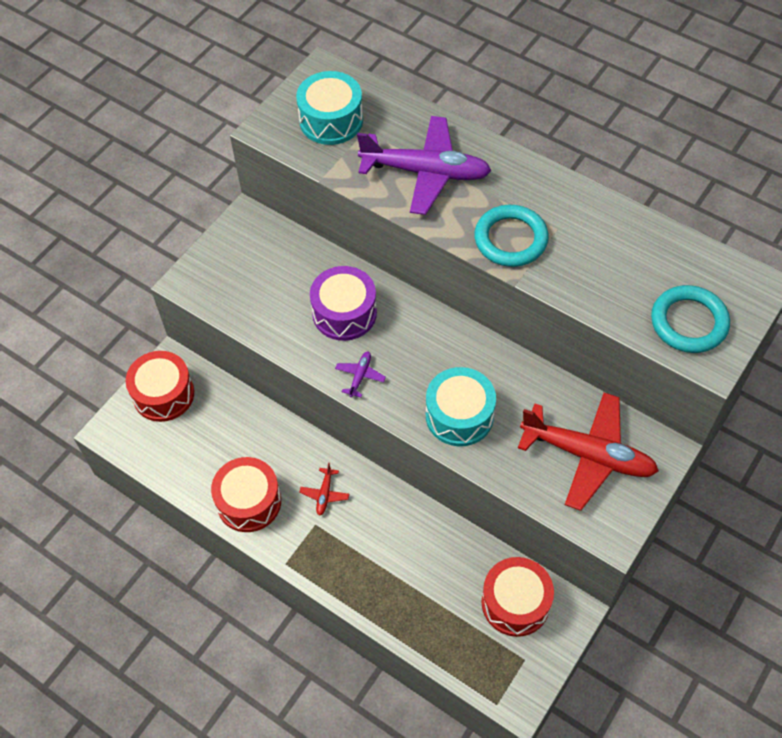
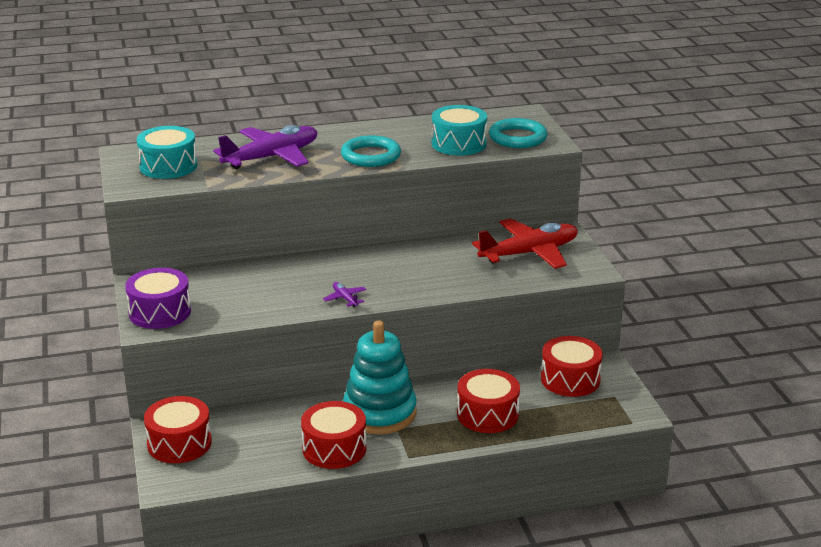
camera: 50 degrees left, 30 degrees down
red plane [299,463,349,516] -> turquoise stacking toy [343,320,417,434]
purple drum [310,266,377,341] -> purple drum moved to [125,268,191,329]
turquoise drum [426,367,496,446] -> turquoise drum moved to [432,105,487,156]
none -> red drum [457,369,520,433]

